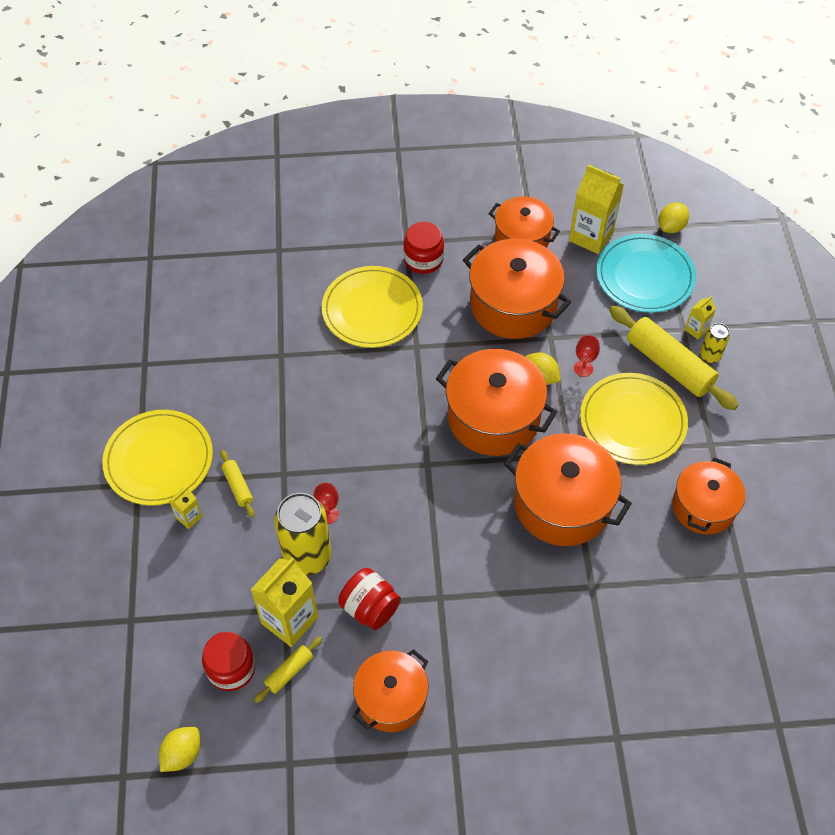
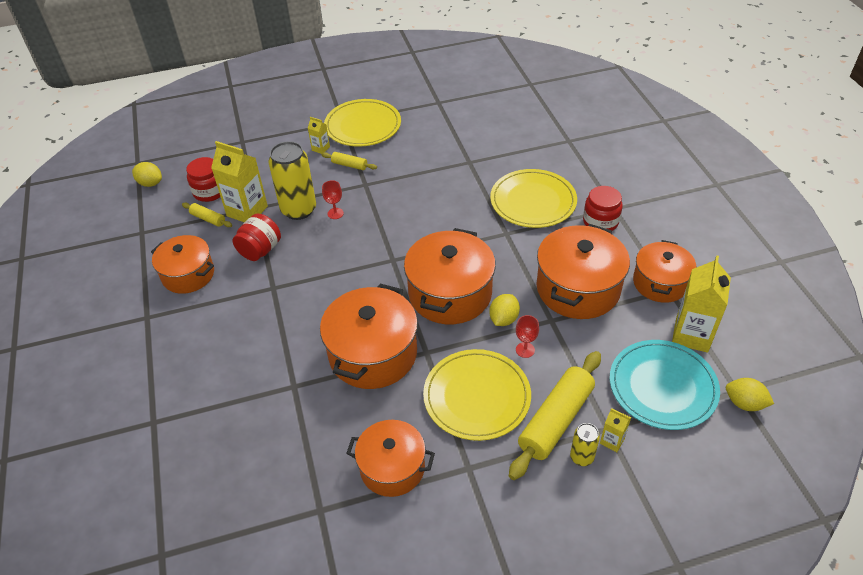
camera: 80 degrees right, 10 degrees down
yellow rolling pin [220,450,255,518] -> yellow rolling pin turned 60 degrees clockwise [321,152,377,170]

